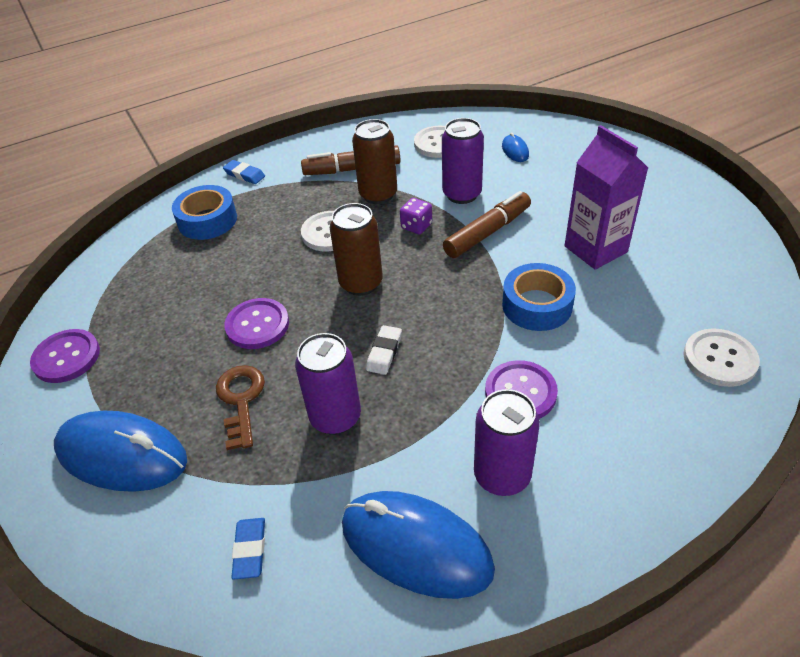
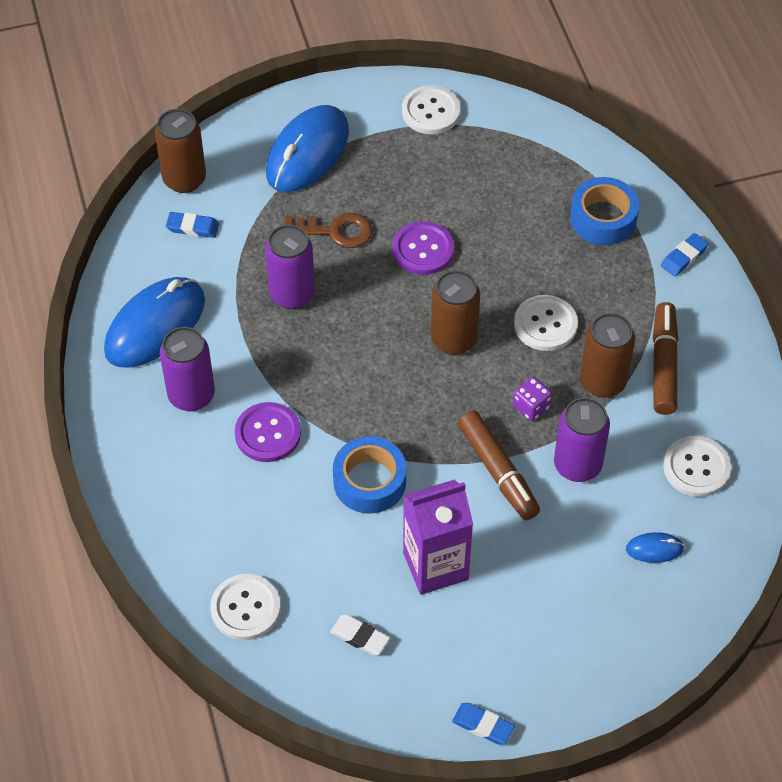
camera: 100 degrees right, 10 degrees up
purple button [30,329,100,383] -> white button [402,85,460,134]
white eraser [366,325,402,375] -> white eraser moved to [330,614,390,655]
none -> brown can [155,109,206,193]
none -> blue eraser [452,703,515,745]

